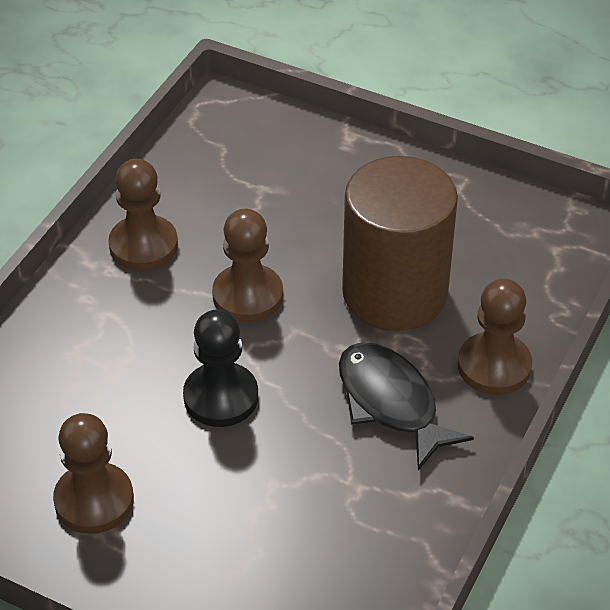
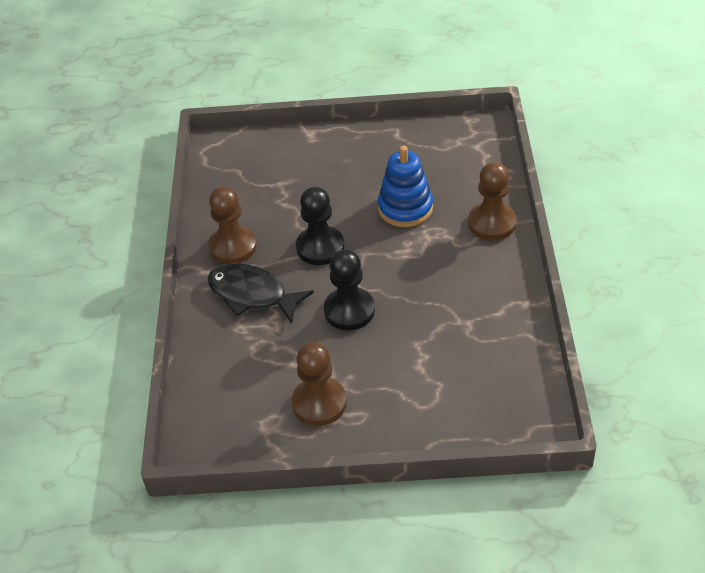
camera: 25 degrees left, 0 degrees up
brown pawn [212,208,283,322] -> black pawn [296,187,344,265]
black fish [339,342,474,471] -> black fish moved to [207,263,314,324]
brown cylinder [342,156,458,331] -> blue stacking toy [378,146,433,227]

